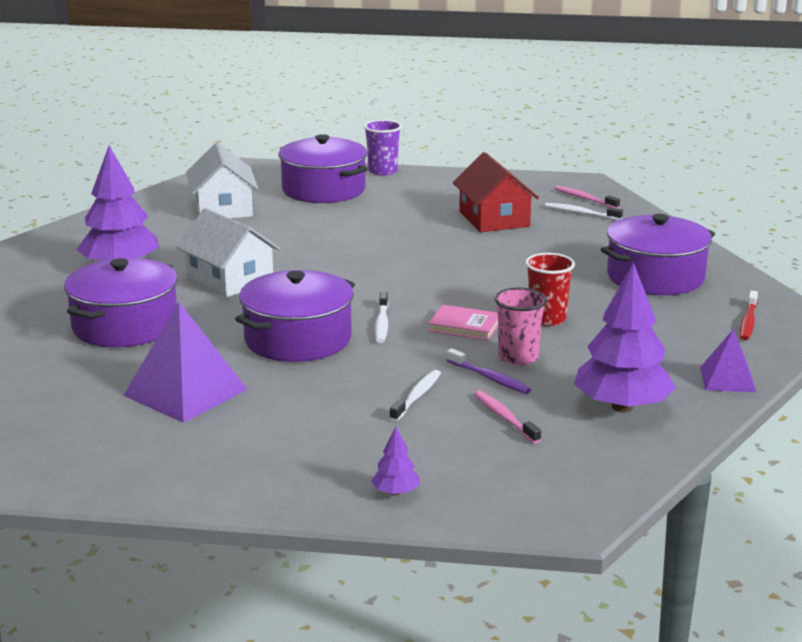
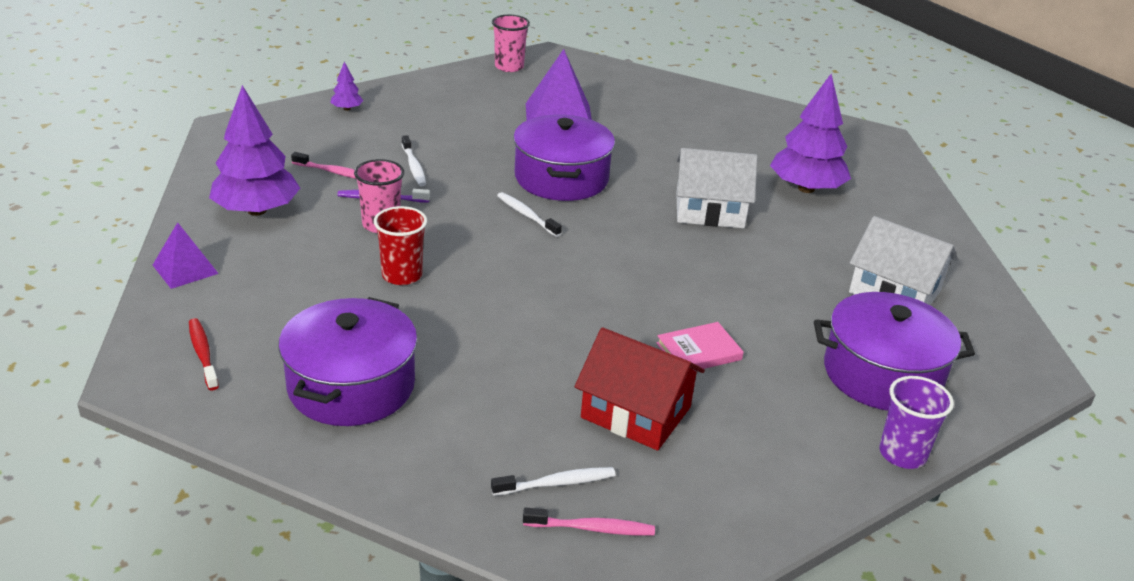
camera: 135 degrees right, 10 degrees up
purple pot [64,258,178,347] -> none
pink book [428,305,498,341] -> pink book moved to [657,322,744,371]
none -> pink cup [492,15,530,72]

